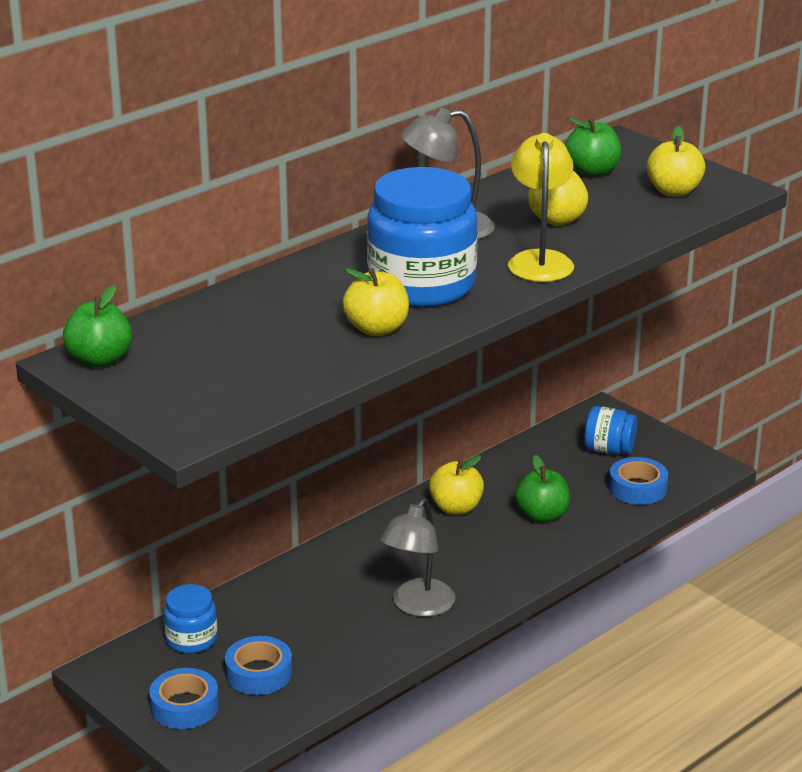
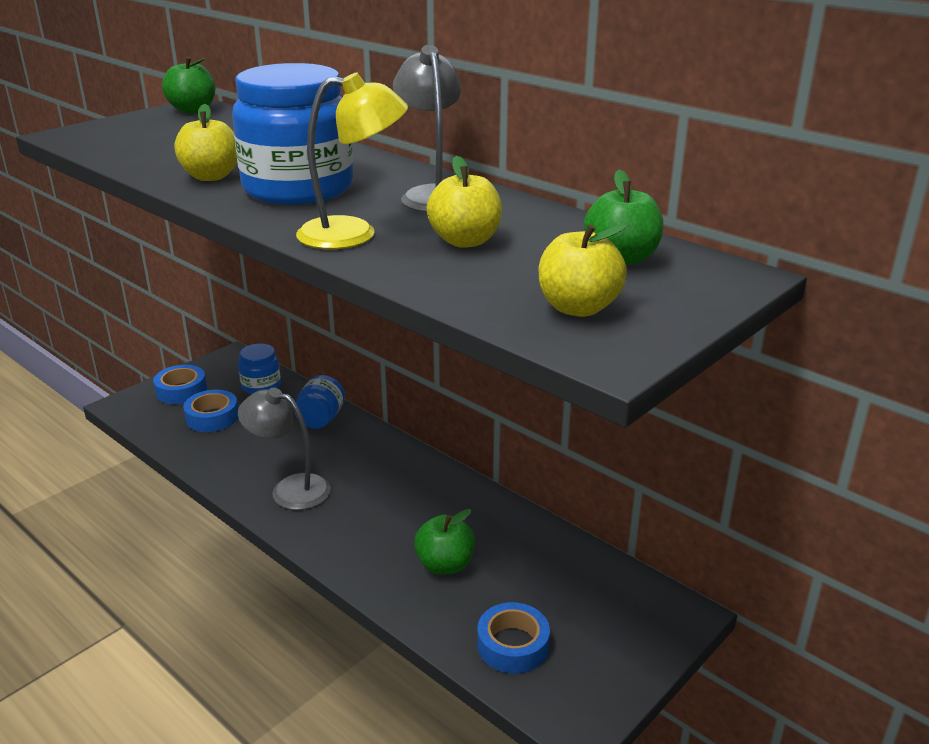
camera: 85 degrees right, 0 degrees up
yellow apple [429,456,484,515] -> none
blue jar [584,406,637,455] -> blue jar moved to [295,375,345,429]

